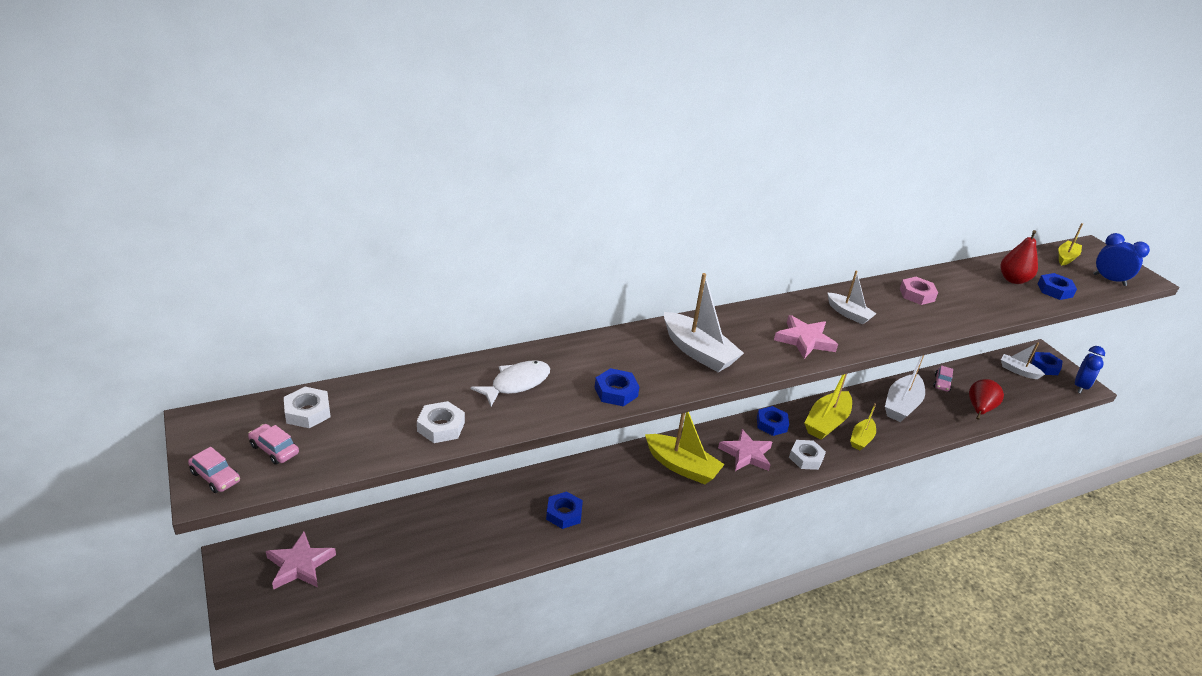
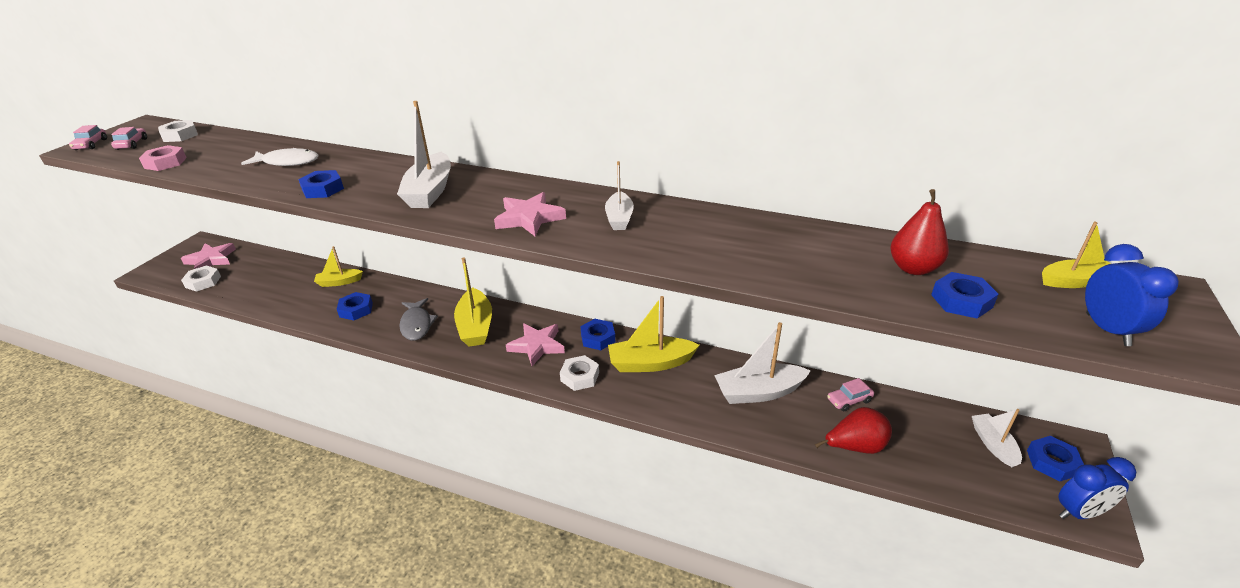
camera: 50 degrees right, 0 degrees up
white nut [417,401,465,443] -> white nut moved to [181,266,221,292]
yellow boat [850,403,876,450] -> yellow boat moved to [314,246,363,287]
pink nut [900,277,938,305] -> pink nut moved to [139,145,187,171]
none -> grey fish [399,298,438,341]

